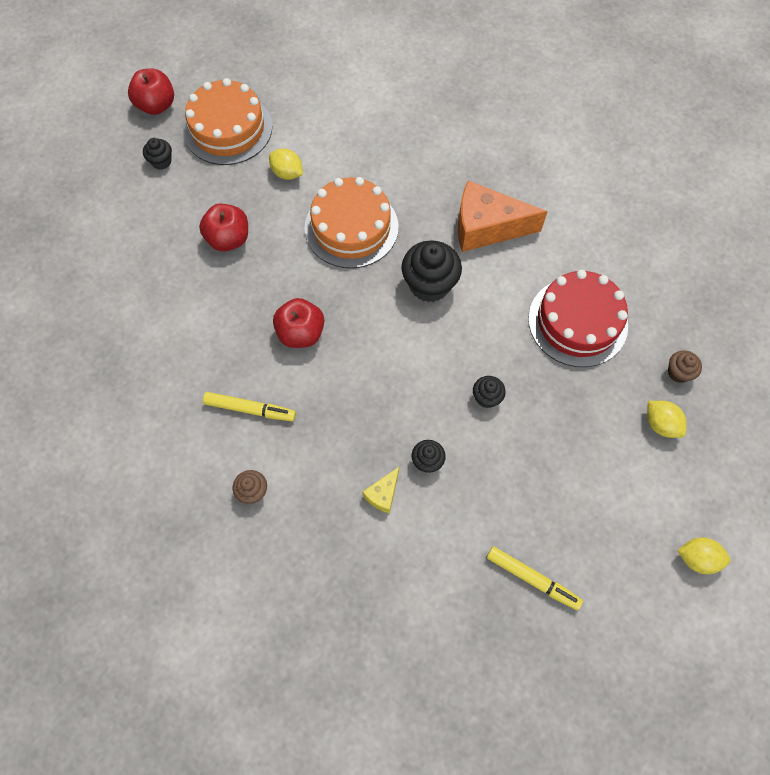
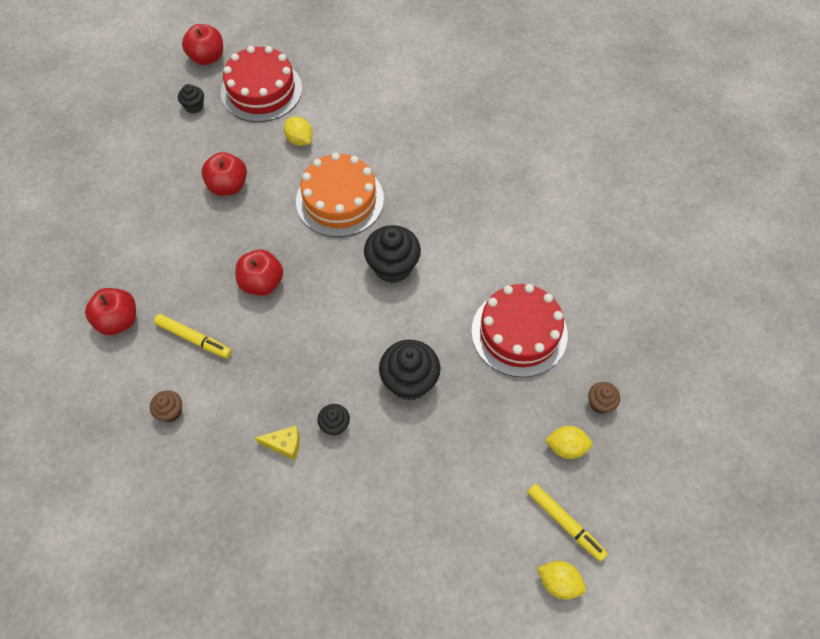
camera: 15 degrees right, 5 degrees down
orange cake [183,78,272,165] -> red cake [221,46,302,122]
yellow cheese [363,467,399,514] -> yellow cheese turned 135 degrees counterclockwise [255,426,300,460]
orange cheese [458,180,548,252] -> none
black cupcake [473,376,506,408] -> black cupcake [379,340,440,400], size x1.92
yellow marker [487,546,583,610] -> yellow marker moved to [527,484,608,562]
yellow lemon [647,401,686,438] -> yellow lemon turned 60 degrees counterclockwise [545,426,593,459]
none -> red apple [85,288,136,335]

